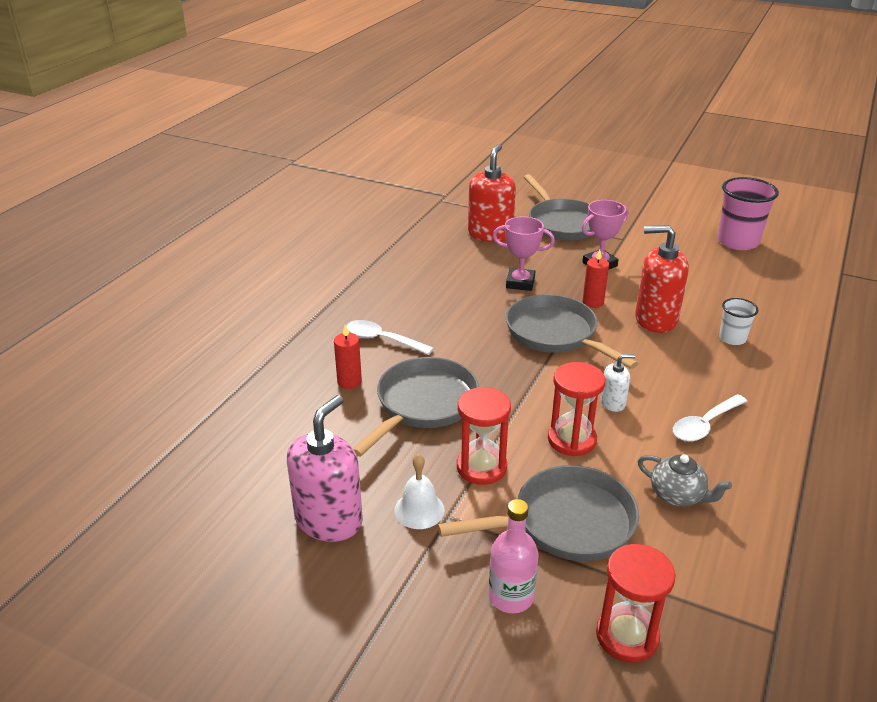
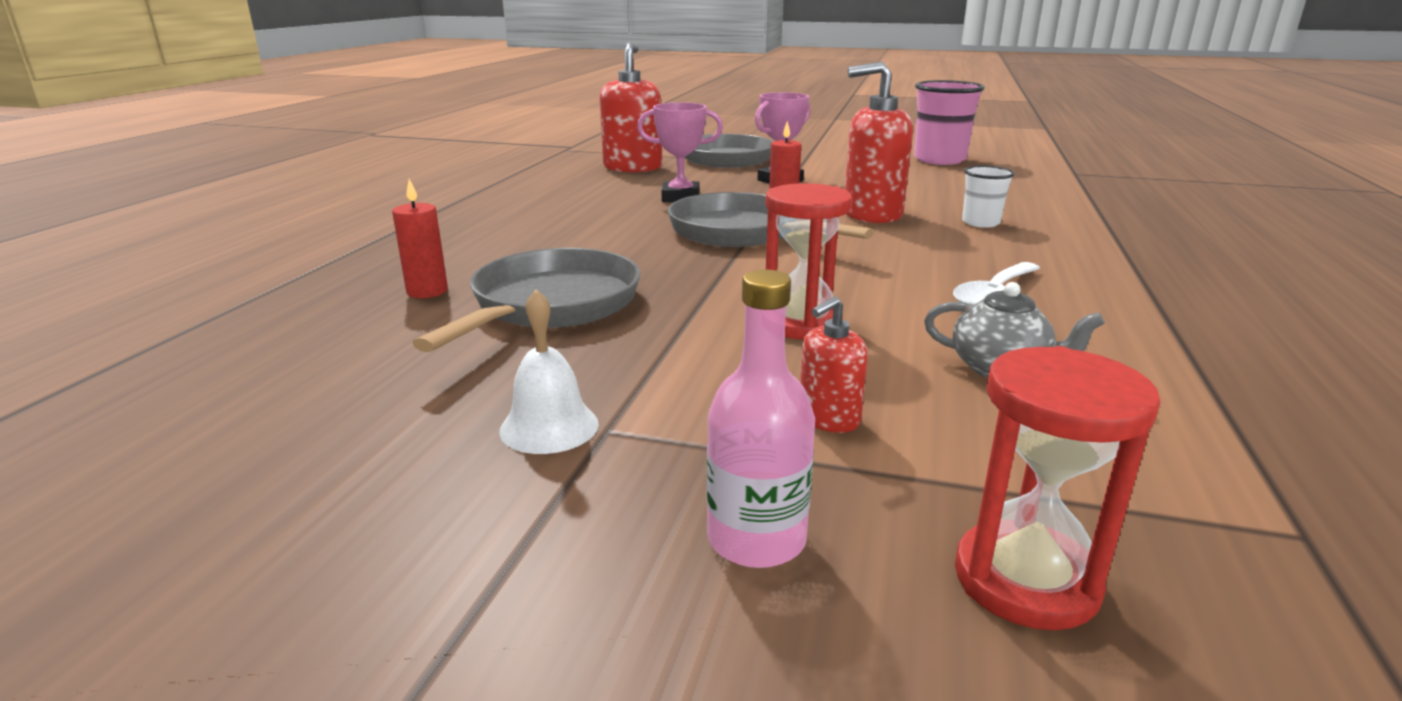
camera: 10 degrees left, 10 degrees down
pink soap dispenser [287,395,363,542] -> none
white spoon [346,320,434,355] -> none
grey pan [438,465,639,561] -> red soap dispenser [800,296,868,433]
red hourglass [457,387,511,485] -> none
white soap dispenser [600,354,635,412] -> none

